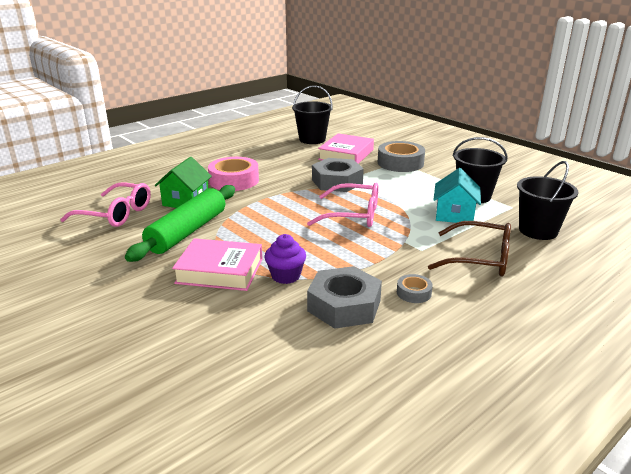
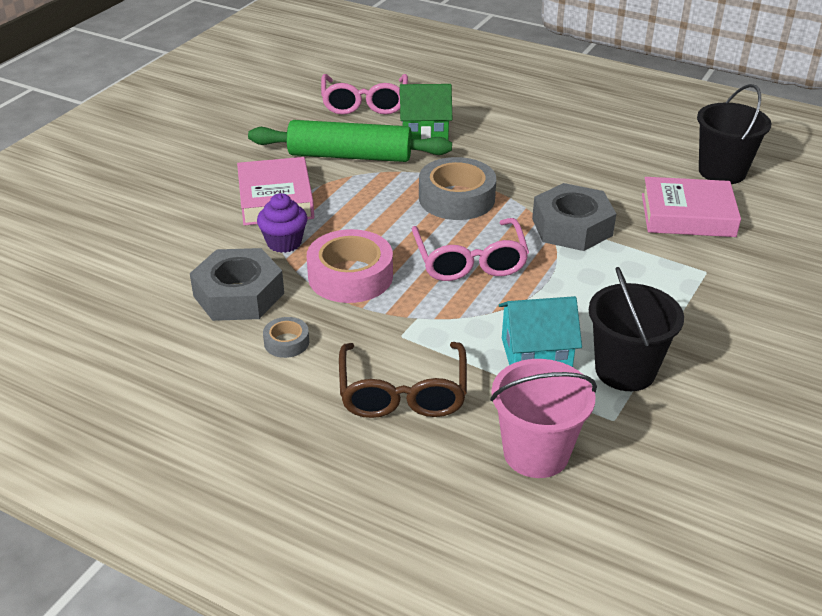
camera: 70 degrees right, 10 degrees up
pink tape [208,157,259,191] -> pink tape moved to [307,229,393,303]
grey tape [378,141,425,172] -> grey tape moved to [419,157,496,220]
black bucket [517,161,579,240] -> pink bucket [490,359,597,478]

